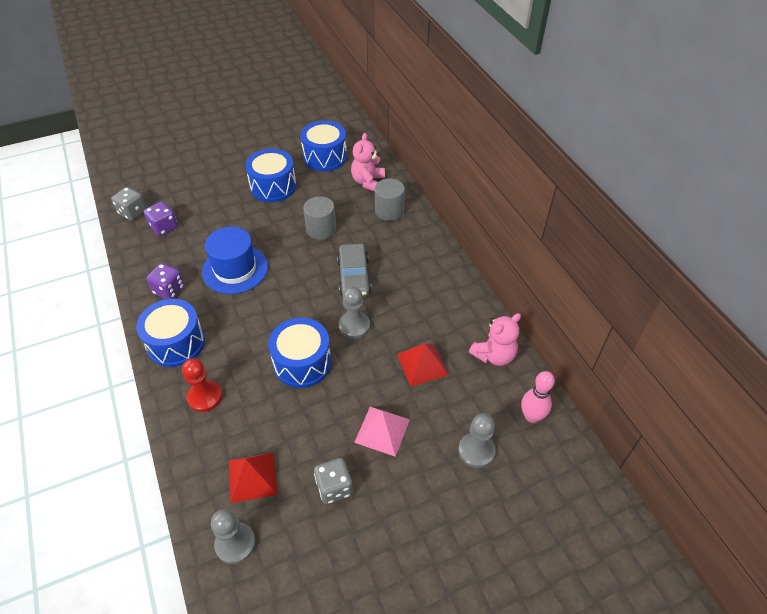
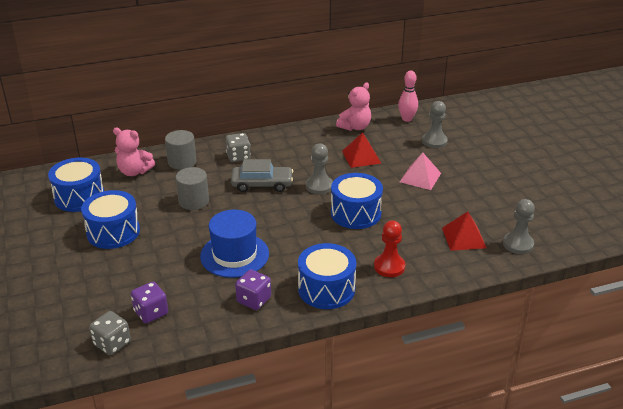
camera: 85 degrees left, 15 degrees down
grey dice [314,458,353,504] -> grey dice moved to [225,133,251,162]
pink teddy bear [469,313,521,366] -> pink teddy bear turned 75 degrees clockwise [336,82,371,131]

